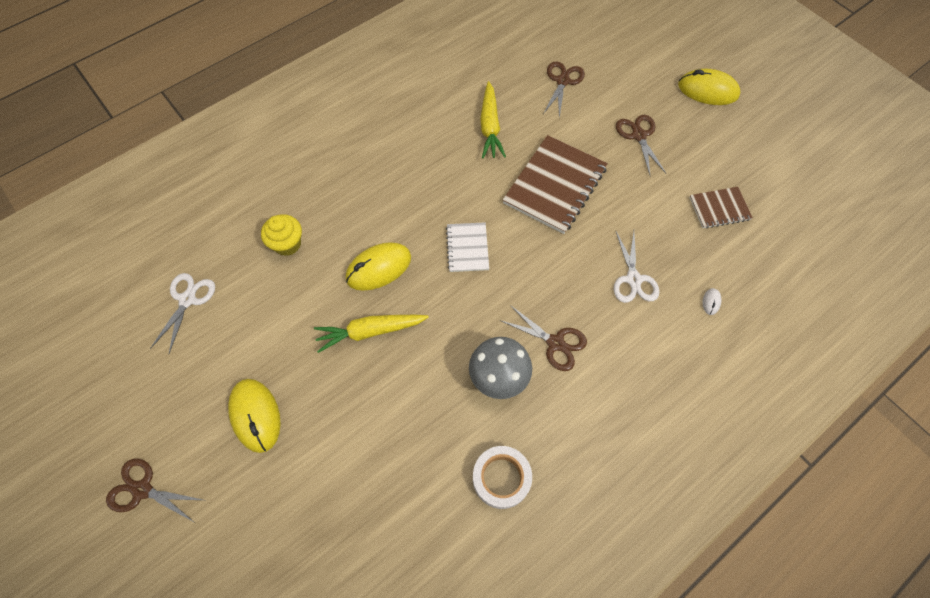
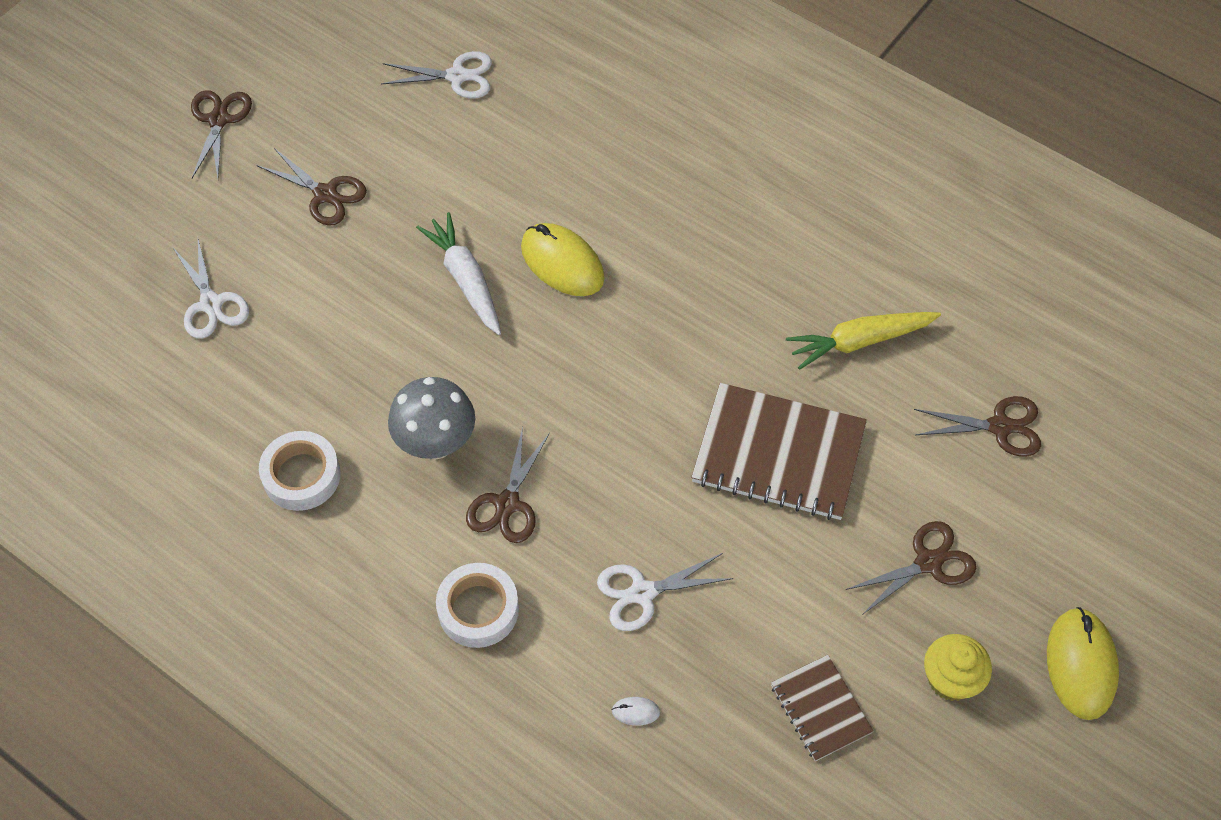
camera: 75 degrees right, 5 degrees down
yellow mouse [228,379,281,453] -> brown scissors [258,148,367,226]
yellow cupcake [261,214,302,256] -> yellow cupcake moved to [924,634,992,701]
yellow carrot [314,315,429,353] -> white carrot [416,212,501,335]
white notebook [446,222,489,272] -> none
none -> white scissors [173,239,249,339]
none -> white tape [436,563,519,648]

